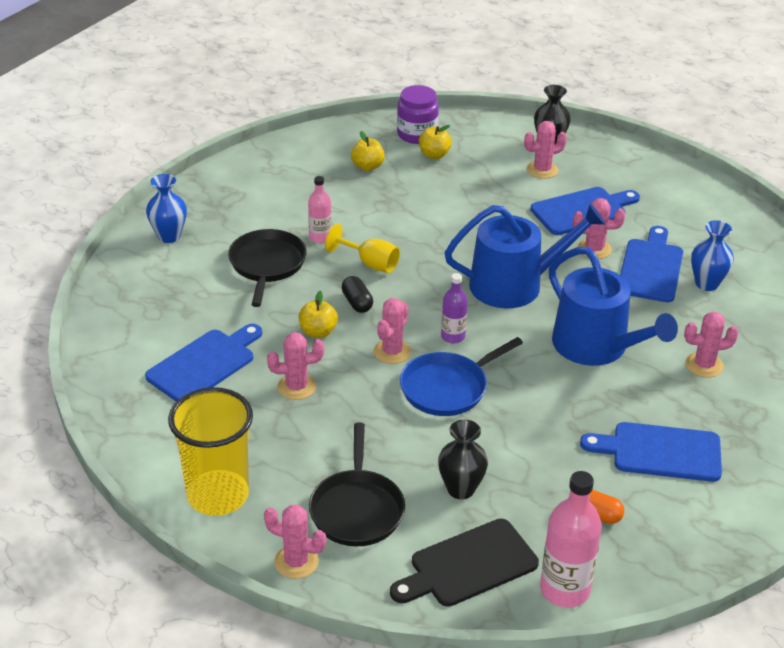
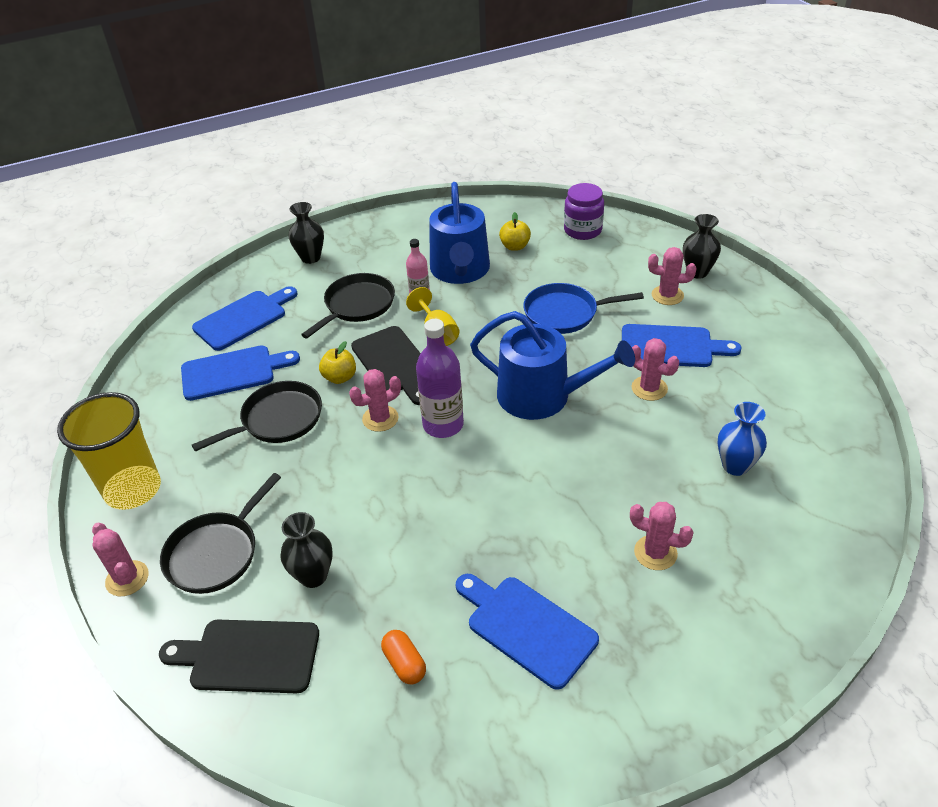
camera: 35 degrees right, 5 degrees up
blue vase [146,174,187,243] -> black vase [288,202,324,264]
pink cactus [267,332,324,400] -> black pan [192,381,322,452]
black capsule [342,276,373,313] -> black cutting board [351,326,421,405]
blue pan [400,337,523,416] -> blue pan moved to [523,283,644,334]
yellow apple [419,125,452,159] -> none
purple bottle [441,273,468,344] -> purple bottle [416,319,464,438], size x1.71
pink bottle [540,471,602,608] -> none
blue watering can [549,247,678,366] -> blue watering can moved to [429,182,490,284]
blue cutting board [620,226,683,302] -> blue cutting board moved to [192,286,297,351]

